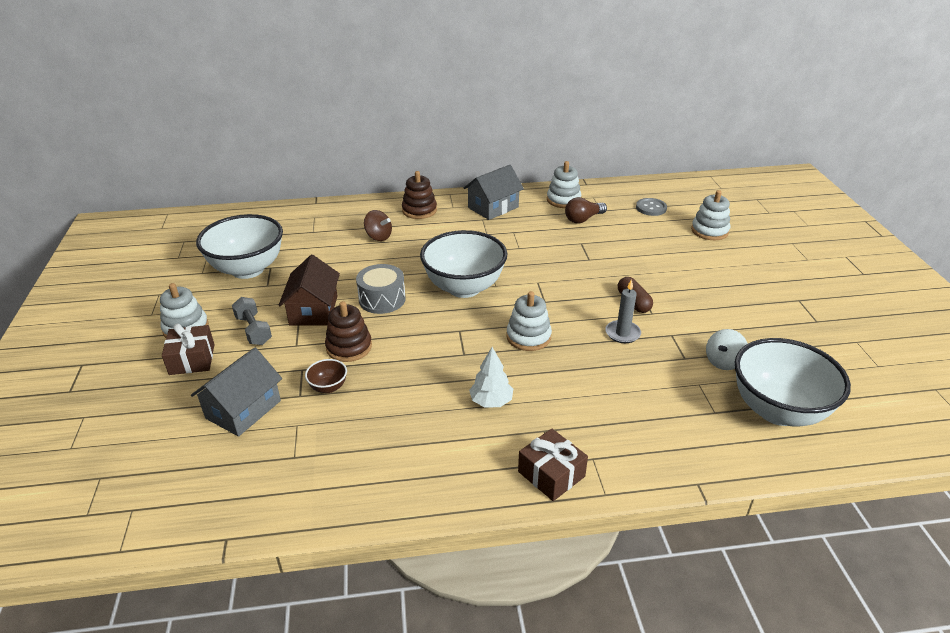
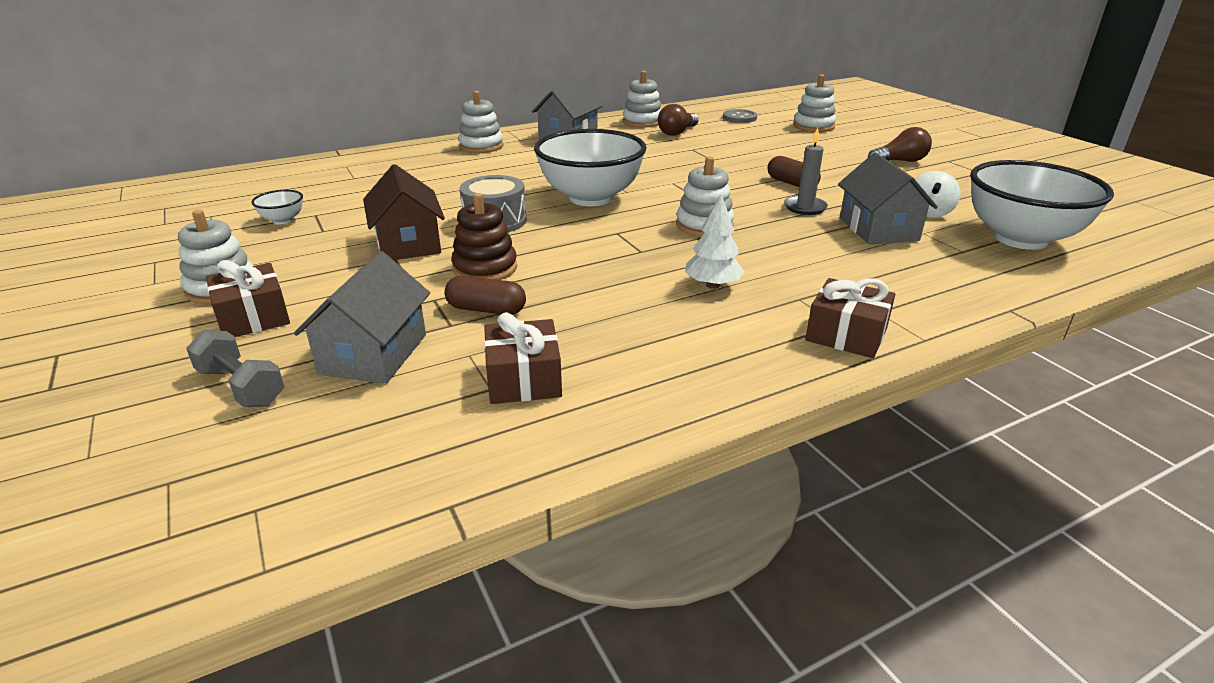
camera: 20 degrees left, 5 degrees down
white bowl [196,214,283,279] -> white bowl [251,190,303,224], size x0.41
grey dumbbell [232,297,272,345] -> grey dumbbell moved to [186,329,285,407]
brown bowl [305,359,347,393] -> brown capsule [445,276,526,315]
brown spinning top [364,210,392,241] -> none
brown stacking toy [402,171,437,219] -> white stacking toy [458,91,503,153]
none -> brown gift [484,312,562,404]
none -> grey house [838,153,938,244]
none -> brown light bulb [868,127,932,162]

